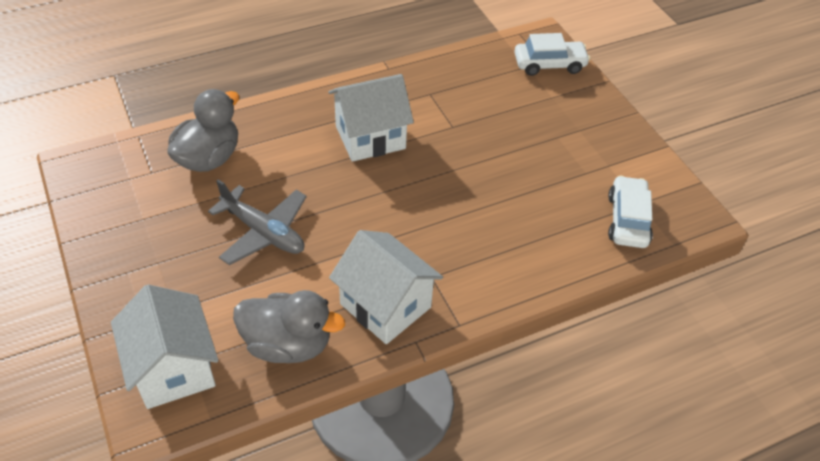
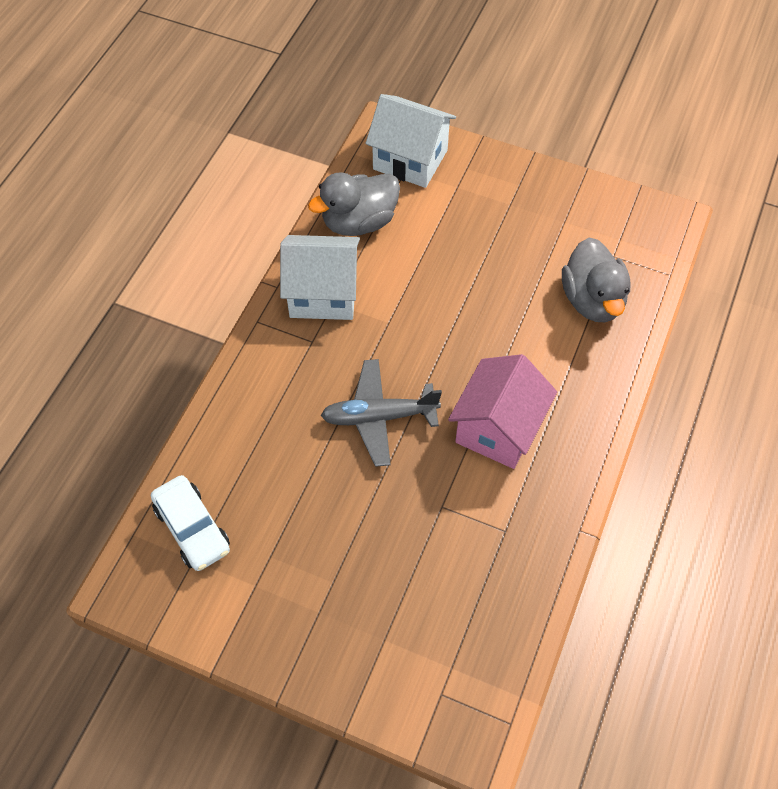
camera: 140 degrees right, 10 degrees up
grey plane [208,179,307,265] -> grey plane moved to [321,359,442,467]
white house [328,74,414,162] -> pink house [448,354,557,469]
white car [514,33,590,76] -> none

